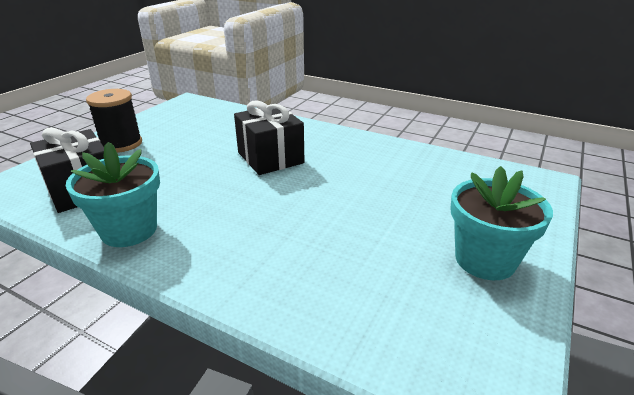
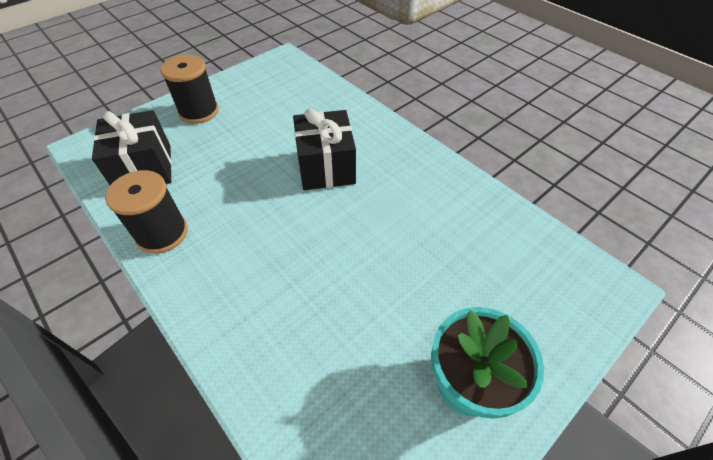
camera: 20 degrees right, 20 degrees up
turquoise flower pot [66,142,160,247] -> black spool [105,170,188,254]

